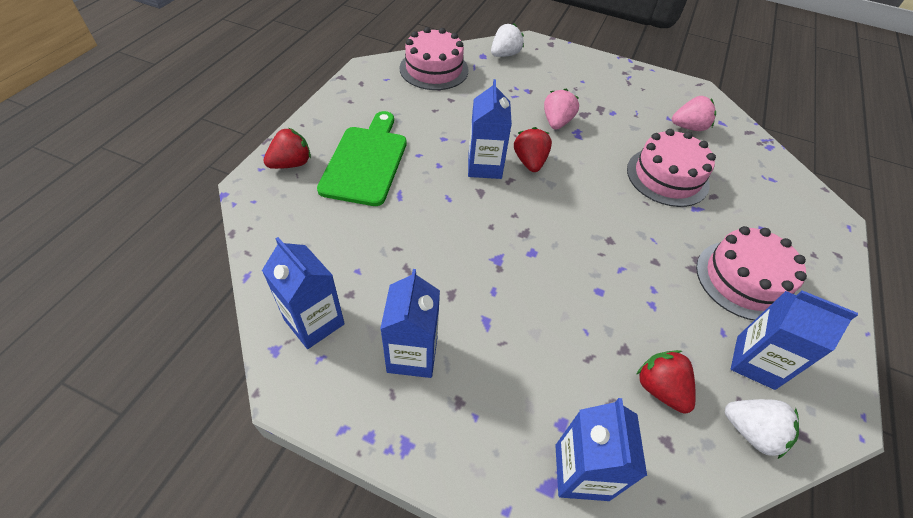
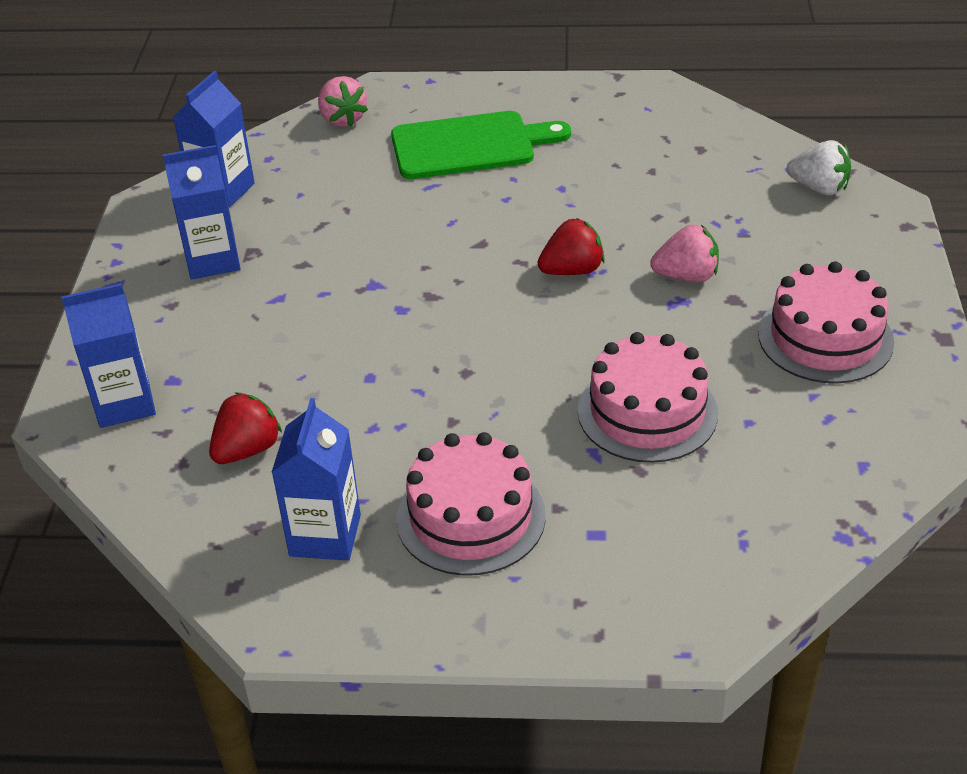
camera: 75 degrees right, 10 degrees down
red strawberry [263,128,311,169] -> none
pink cake [400,27,469,90] -> pink cake moved to [758,261,894,383]
blue carton [468,79,512,179] -> none
pink strawberry [672,96,716,131] -> pink strawberry moved to [318,76,368,127]
white strawberry [725,399,799,459] -> none

